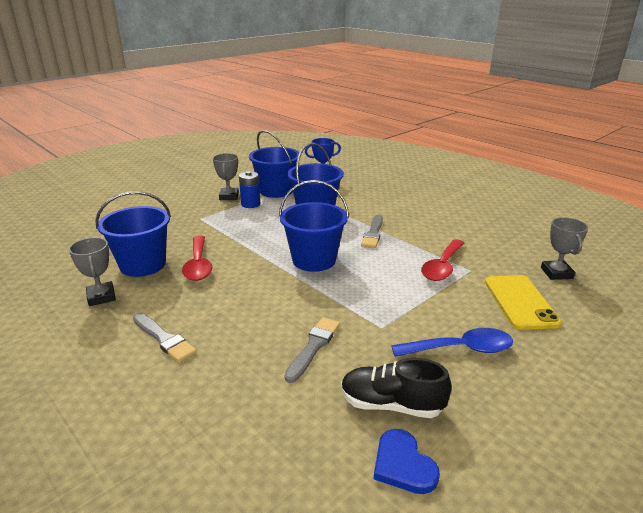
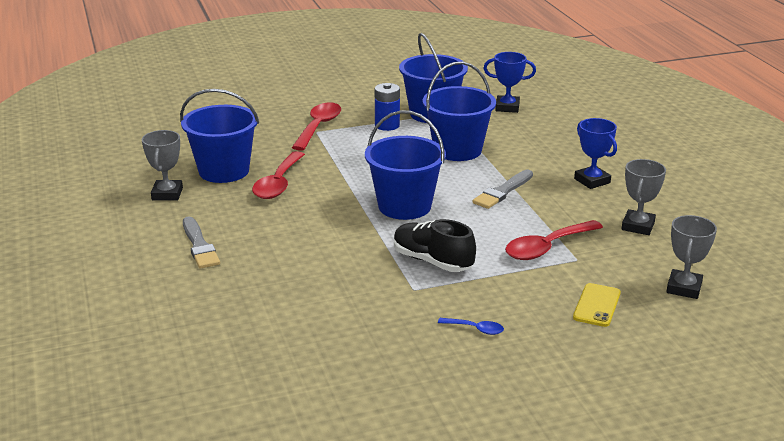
camera: 25 degrees right, 0 degrees up
grey trophy [213,153,239,200] -> grey trophy moved to [622,159,666,235]
grey brush [285,317,340,383] -> none
black shoe [341,358,452,418] -> black shoe moved to [394,219,476,272]
blue heart [374,429,440,494] -> none
blue spoon [391,328,513,357] -> blue spoon [438,318,504,335], size x0.49
yellow phone [485,275,562,330] -> yellow phone [573,283,621,327], size x0.62
none -> red spoon [292,102,341,151]
none -> blue trophy [574,118,617,189]

